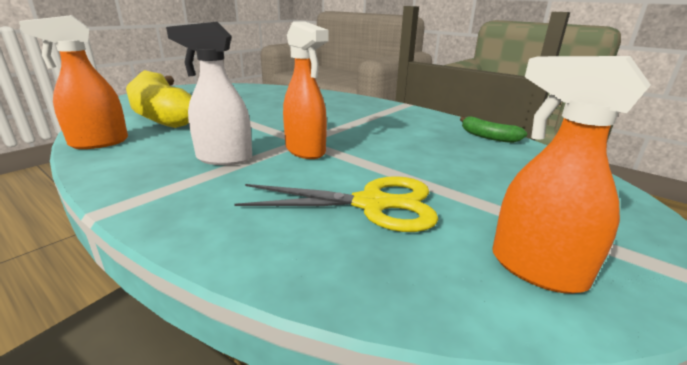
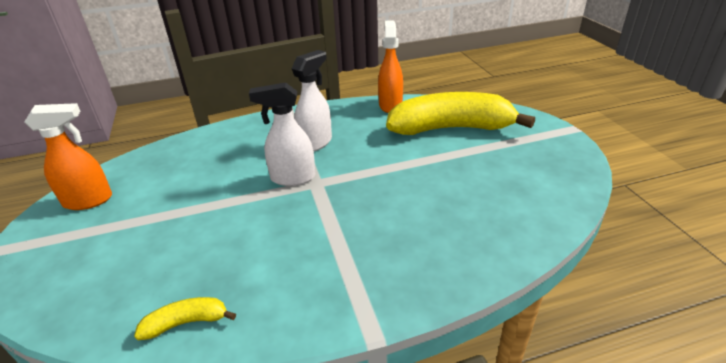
camera: 125 degrees right, 10 degrees up
yellow scissors [234,176,439,232] -> none
orange spray bottle [283,21,329,159] -> white spray bottle [249,82,315,186]
green banana [460,116,527,143] -> yellow banana [134,297,236,340]

